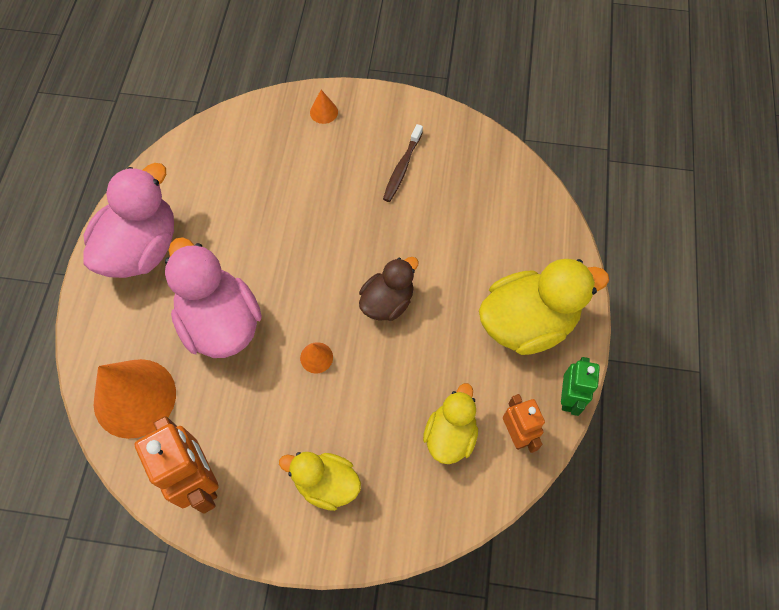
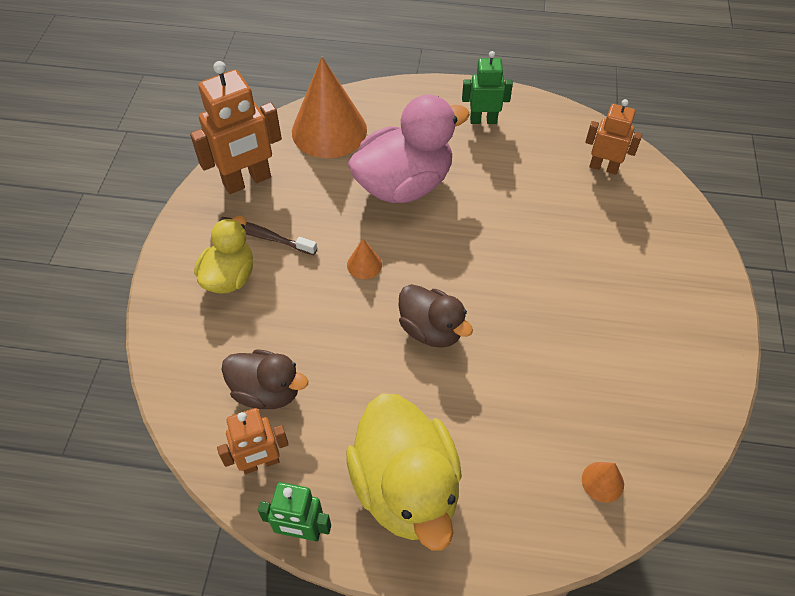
camera: 90 degrees right, 10 degrees down
pink duck [83,163,174,278] -> green robot [462,51,513,124]
orange cone [310,90,338,124] -> orange cone moved to [582,462,624,503]
brown toothbrush [383,124,423,202] -> brown toothbrush moved to [219,217,317,255]
yellow duck [423,383,478,464] -> brown duck [221,349,309,409]
none -> orange robot [585,99,642,175]

